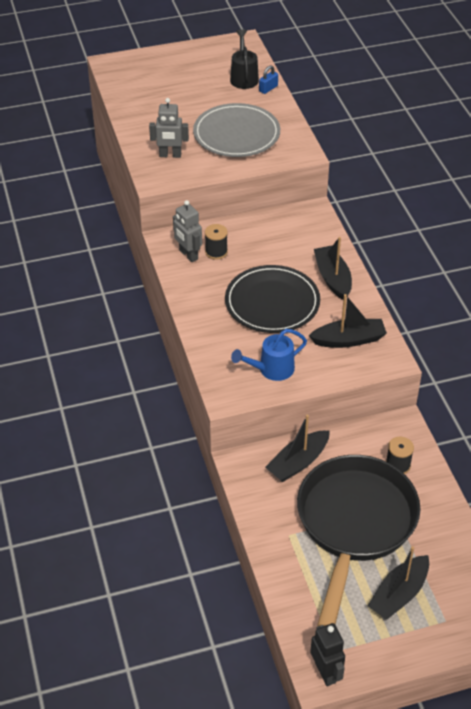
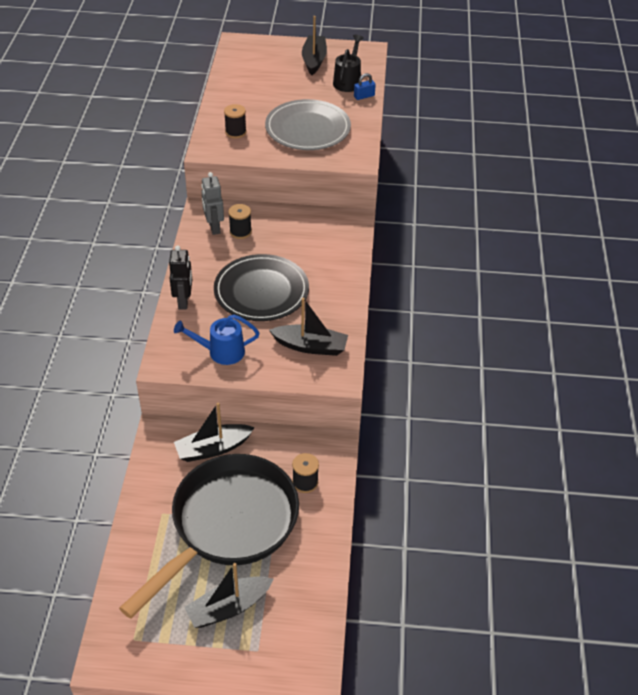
camera: 20 degrees right, 0 degrees up
grey robot [149,98,189,158] -> black spool [224,104,246,138]
black robot [310,623,345,686] -> black robot moved to [169,245,192,310]
black boat [314,237,352,300] -> black boat moved to [302,16,327,75]

